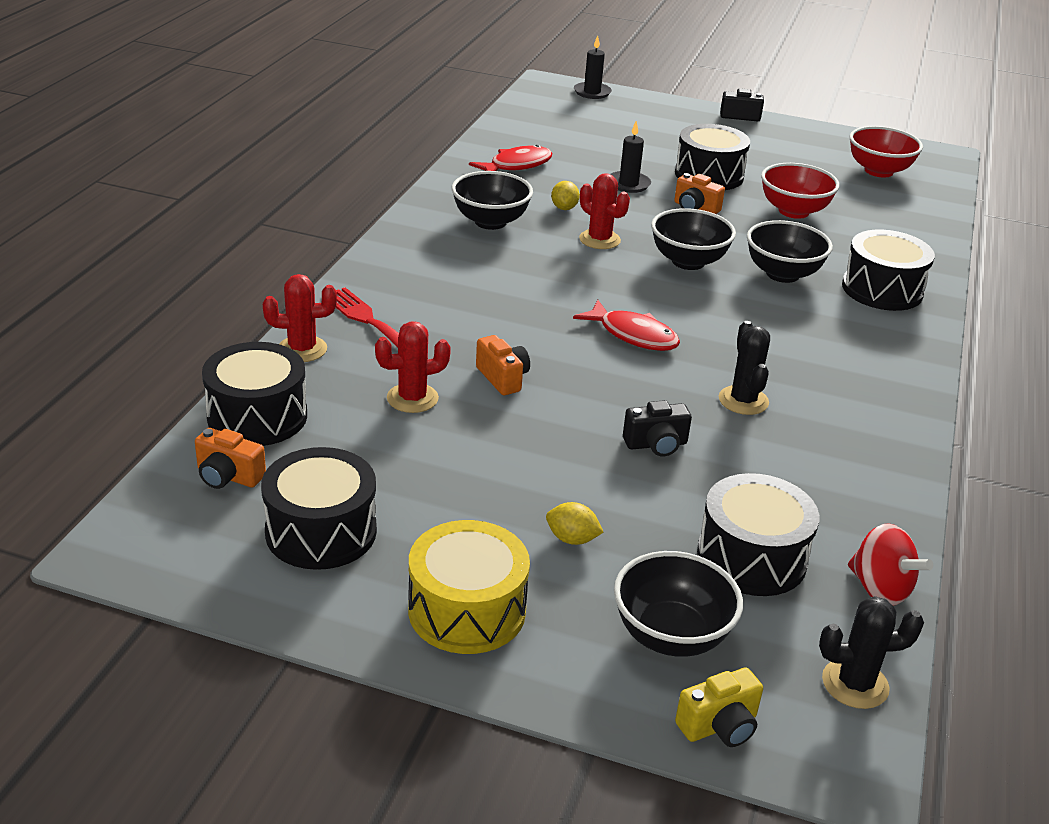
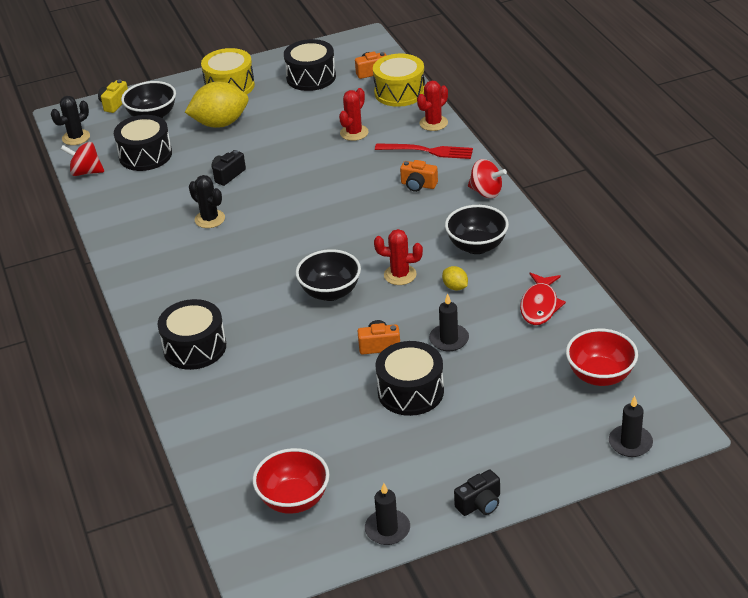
camera: 145 degrees right, 5 degrees up
black drum [202,342,307,446] -> yellow drum [373,54,425,107]
orange camera [476,335,530,395] -> orange camera moved to [400,160,438,192]
yellow lemon [546,502,604,545] -> yellow lemon [185,82,249,128], size x2.27
red fish [573,300,680,351] -> none
black bowl [747,220,833,283] -> none
red bowl [761,163,840,219] -> red bowl moved to [566,328,638,386]
none -> black candle [365,483,410,545]
none -> red spinning top [468,159,507,198]

